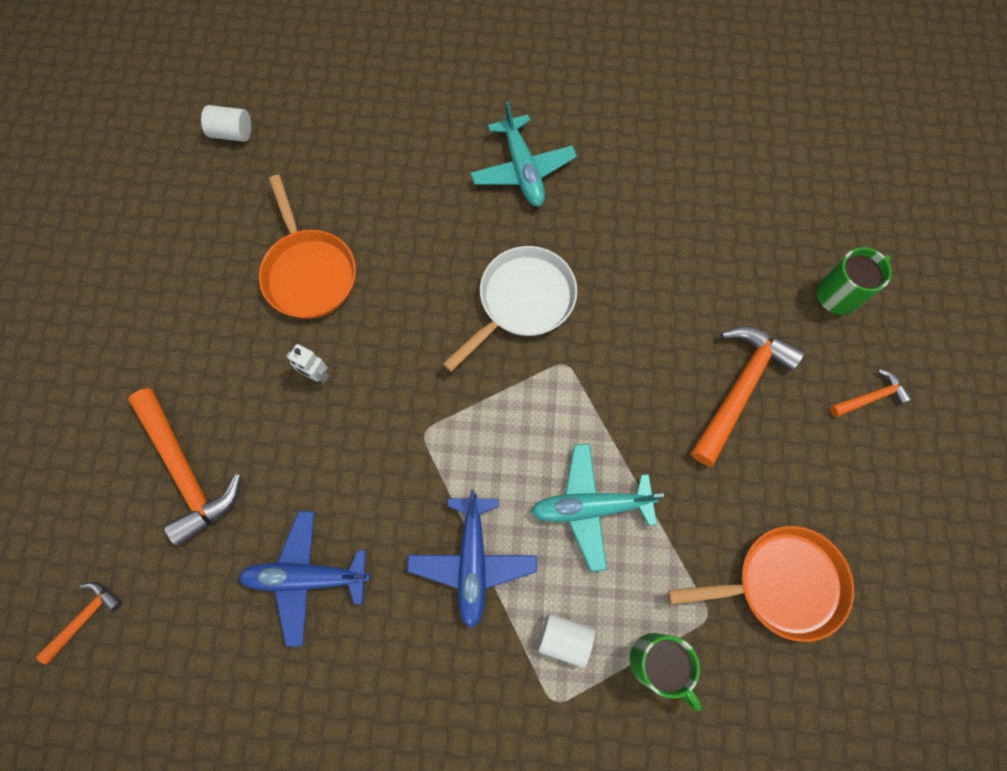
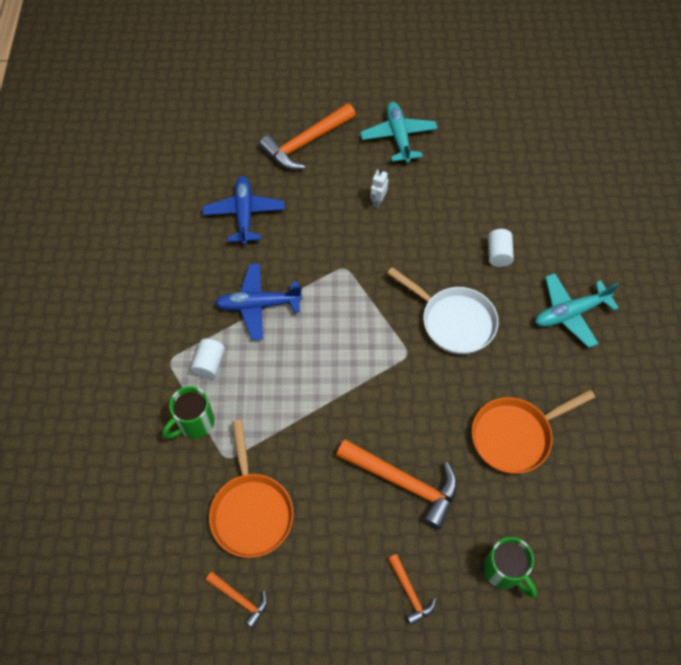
camera: 85 degrees right, 10 degrees down
orange hammer [36,582,122,665] -> orange hammer moved to [206,572,268,628]
white cylinder [201,105,251,142] -> white cylinder moved to [488,229,514,267]
orange pan [259,175,356,319] -> orange pan moved to [472,390,595,474]
turquoise plane [531,443,664,572] -> turquoise plane moved to [360,102,438,163]

